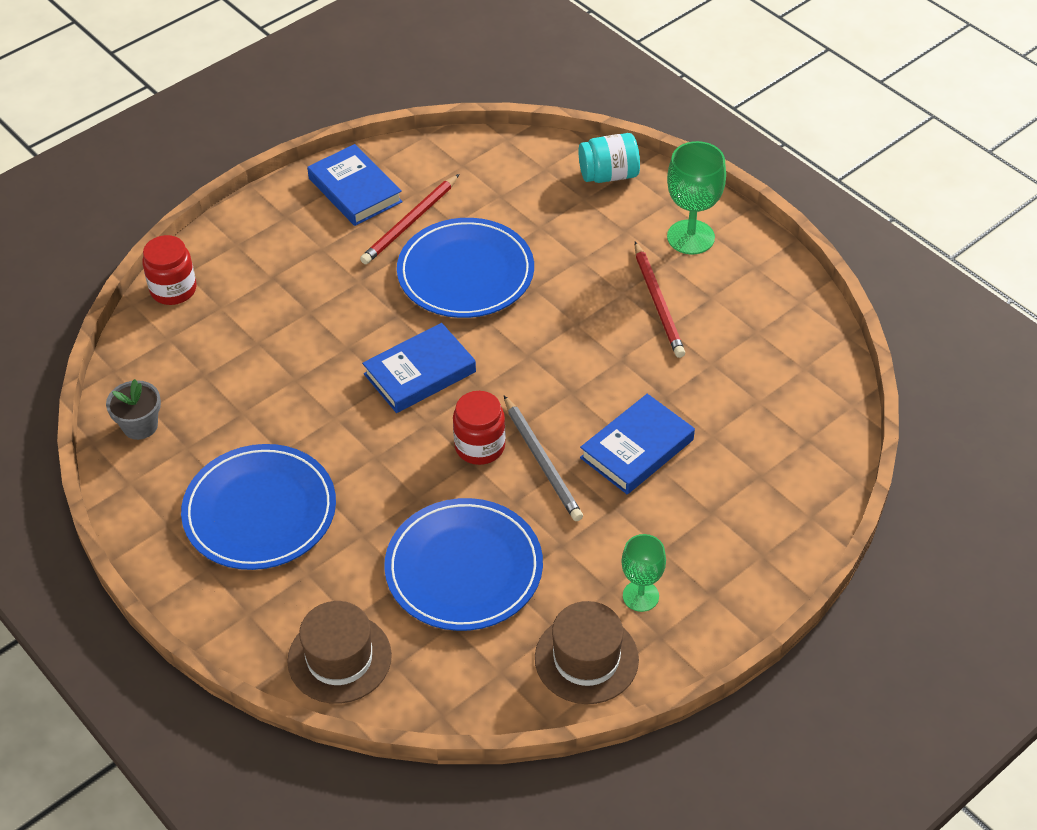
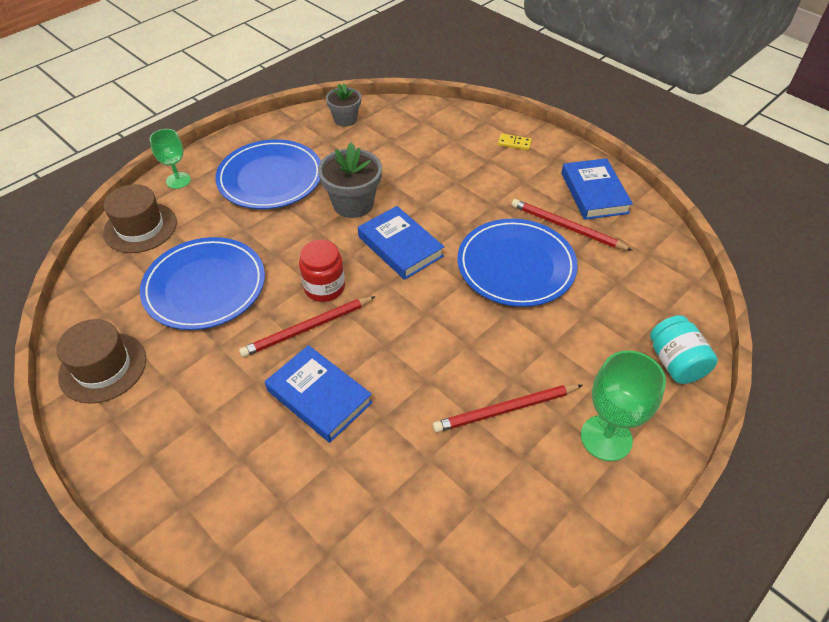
camera: 85 degrees right, 0 degrees up
red jar [142,235,197,305] -> none
blue book [307,144,403,226] -> blue book turned 60 degrees counterclockwise [561,158,633,220]
grey pencil [504,396,583,521] -> red pencil [239,296,376,357]
green goblet [621,534,666,612] -> green goblet moved to [150,129,191,189]
none -> grey flower pot [318,142,382,218]
none -> yellow domino [498,134,532,150]

